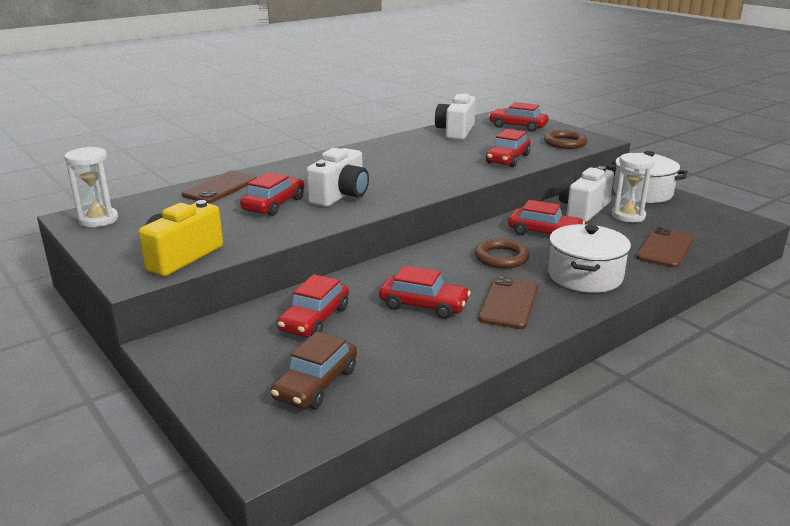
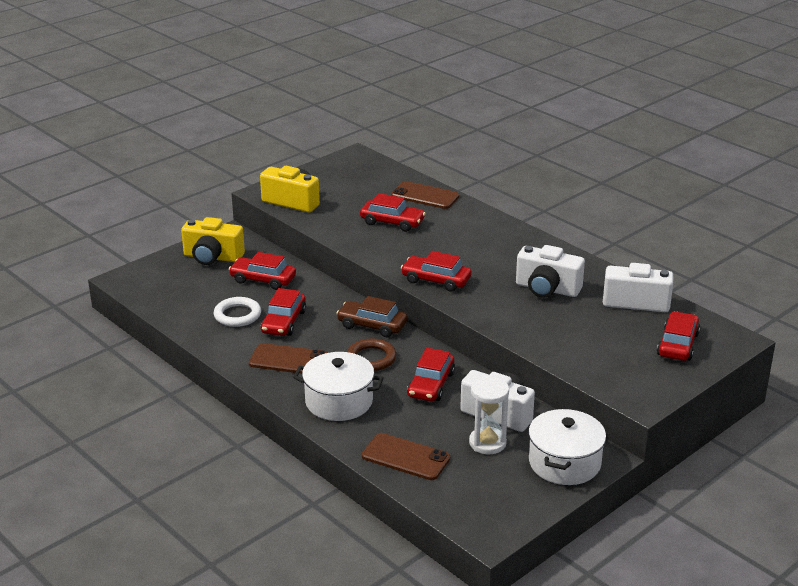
camera: 85 degrees right, 5 degrees up
white hourglass [64,147,118,227] -> none
brown car [271,331,357,409] -> brown car moved to [336,296,407,337]
white camera [306,148,369,207] -> white camera moved to [516,245,585,298]
red car [486,129,530,167] -> red car moved to [401,251,471,292]
brown ring [544,130,587,149] -> none
none -> yellow camera [181,217,245,265]
none -> white ring [214,297,261,327]

